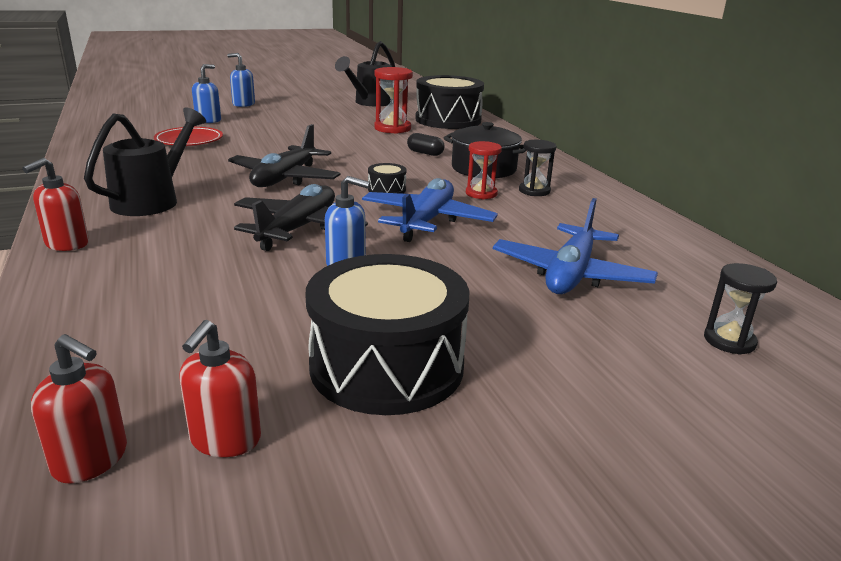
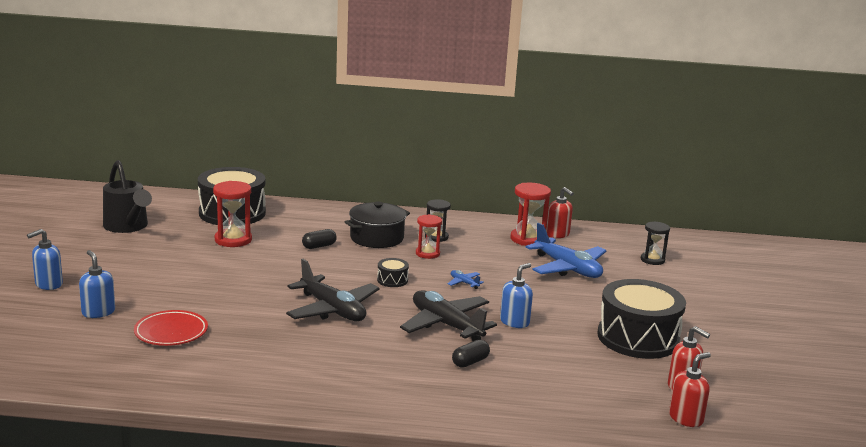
camera: 65 degrees left, 5 degrees down
red soap dispenser [22,158,89,251] -> red soap dispenser moved to [546,187,574,238]
black watering can [84,107,206,216] -> none
blue plane [362,178,498,242] -> blue plane [448,270,484,289], size x0.42
none -> black capsule [452,340,490,368]
none -> red hourglass [511,183,551,246]

